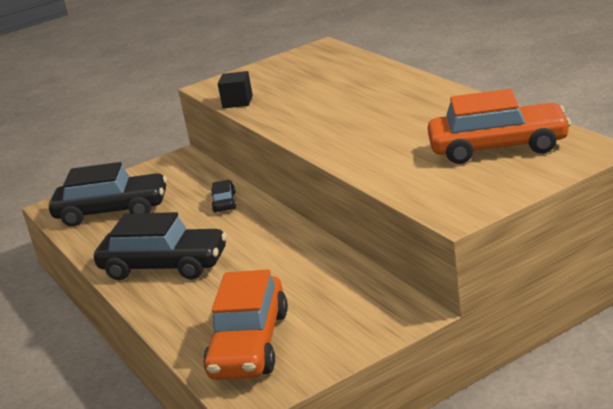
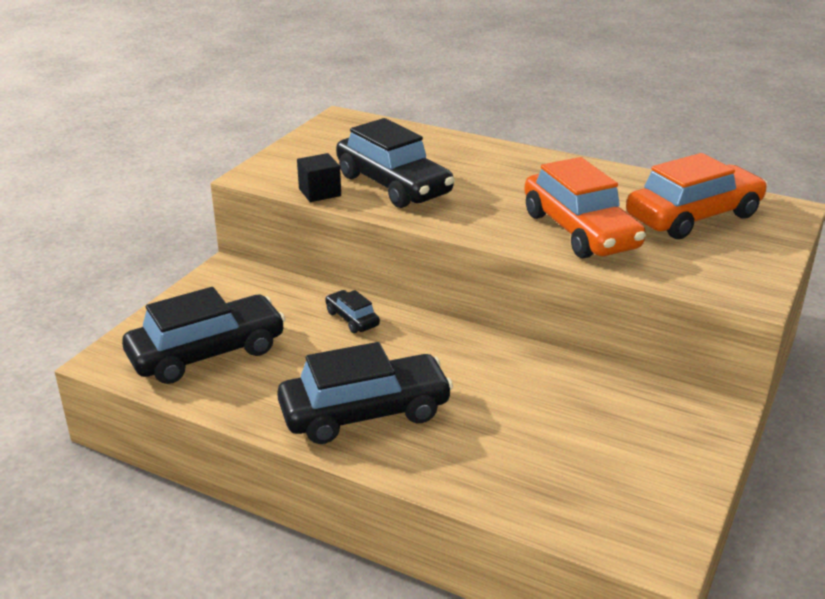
camera: 35 degrees left, 5 degrees up
orange car [203,270,288,380] -> orange car moved to [524,157,646,258]
none -> black car [336,118,455,208]

